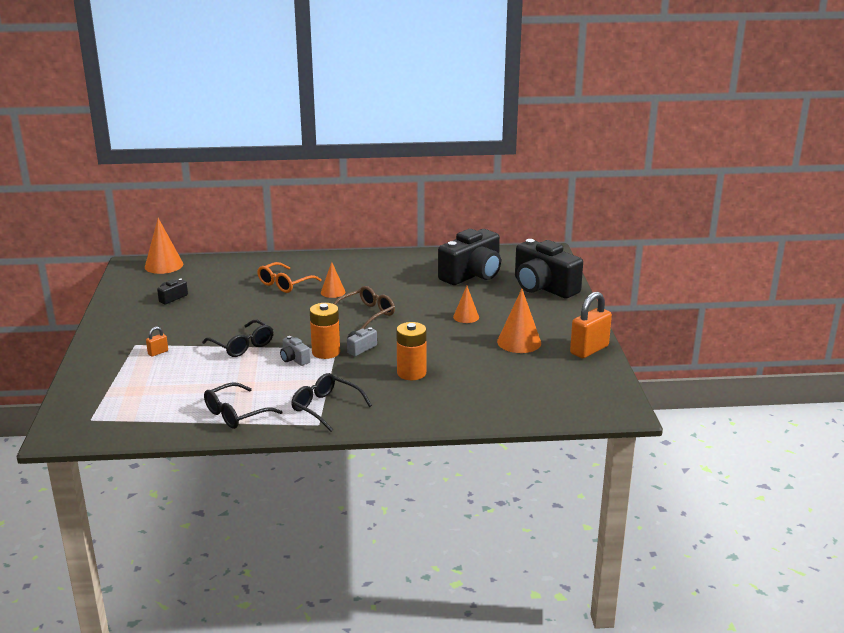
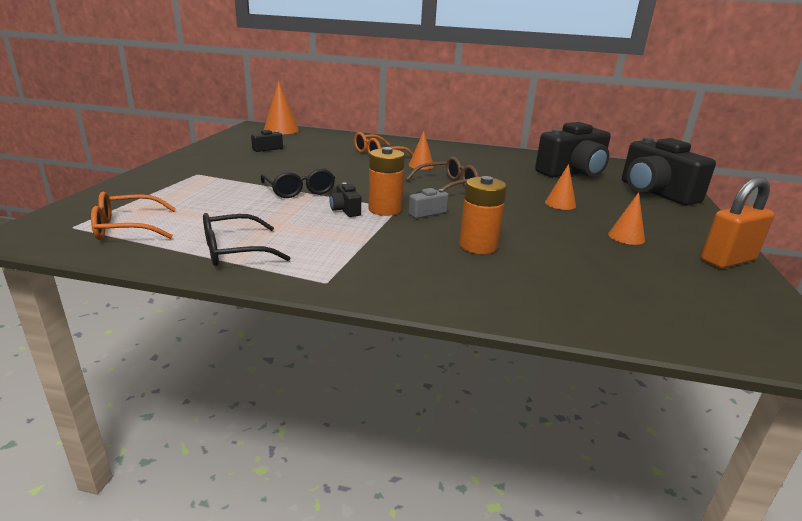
camera: 15 degrees right, 0 degrees up
orange padlock [146,327,168,357] -> none
grey camera [280,336,310,366] -> black camera [329,182,361,217]
black glasses [291,373,372,432] -> none
orange cone [497,289,541,353] -> orange cone [608,192,645,245], size x0.62
none -> orange glasses [91,192,176,240]

